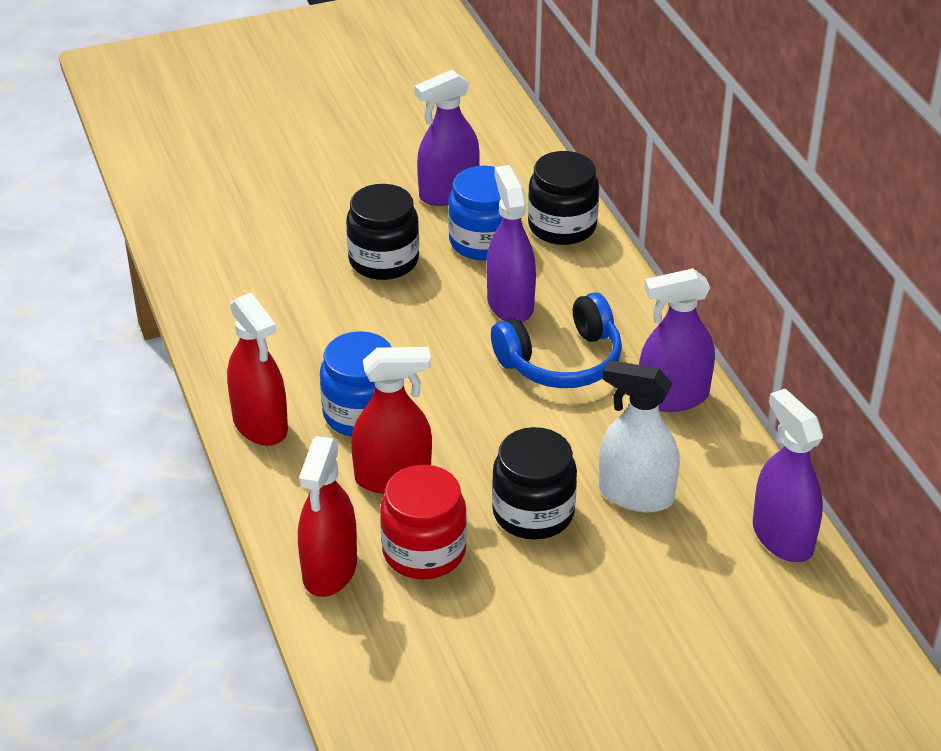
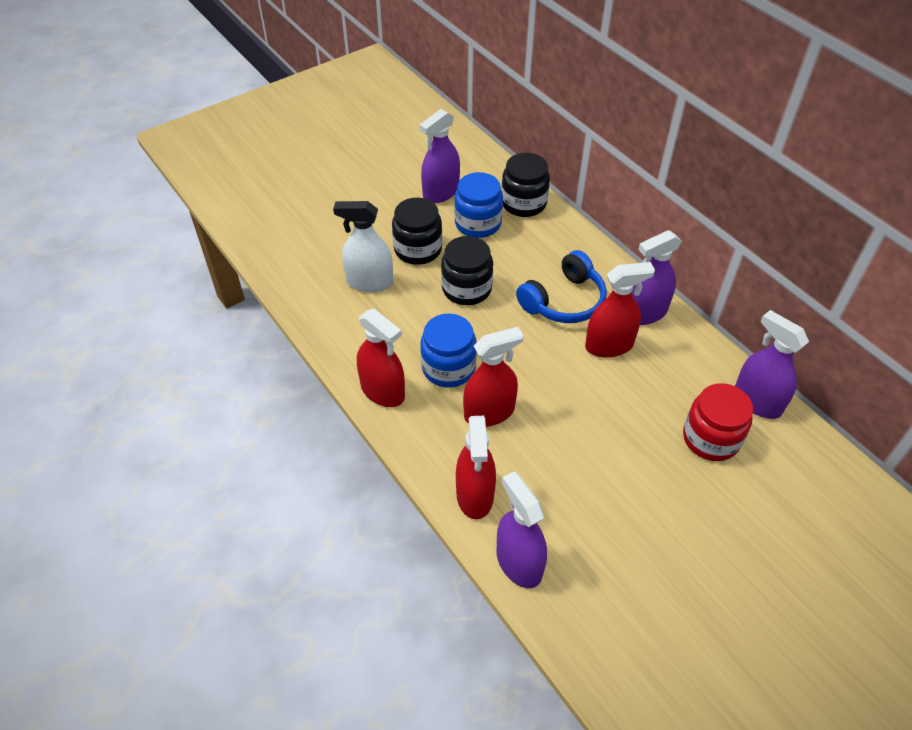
camera: 15 degrees left, 10 degrees up
red jar [380,465,467,579] -> red jar moved to [683,383,753,461]
purple spray bottle [487,165,536,323] -> purple spray bottle moved to [496,471,547,588]
black jar [492,427,577,540] -> black jar moved to [441,236,493,305]
white spray bottle [599,360,680,512] -> white spray bottle moved to [333,201,393,292]
none -> red spray bottle [585,262,655,358]

